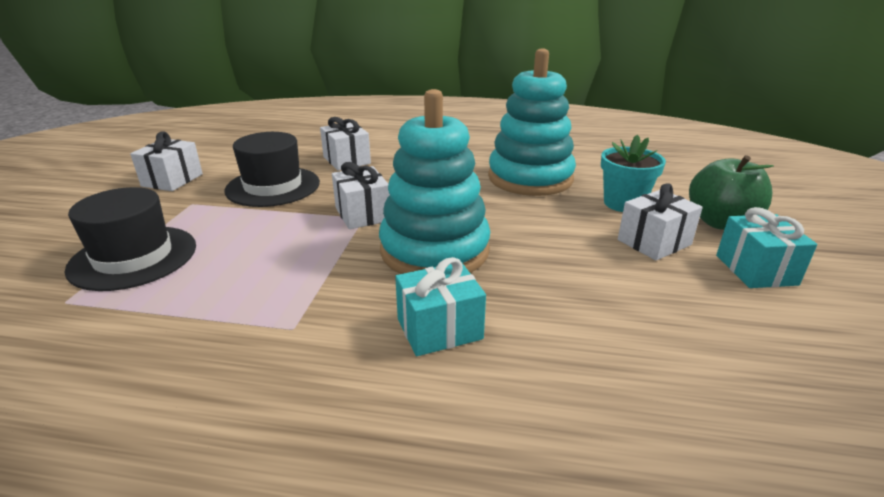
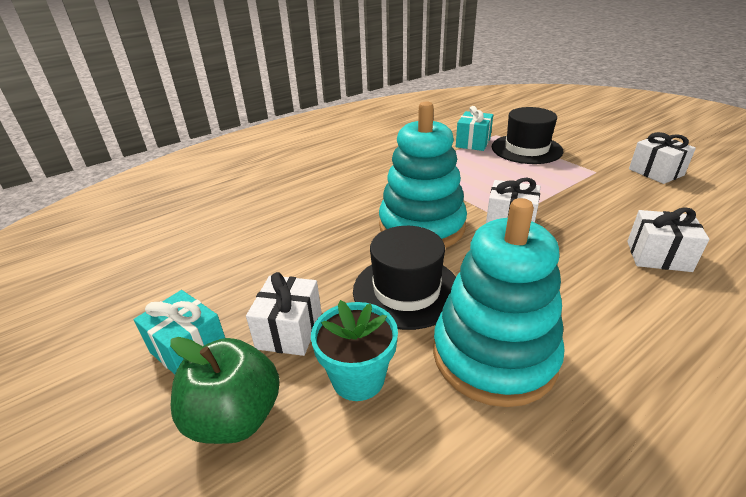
camera: 135 degrees right, 5 degrees up
black hat [225,132,320,207] -> black hat moved to [353,226,456,330]
turquoise gift [395,257,486,356] -> turquoise gift moved to [456,106,493,151]

